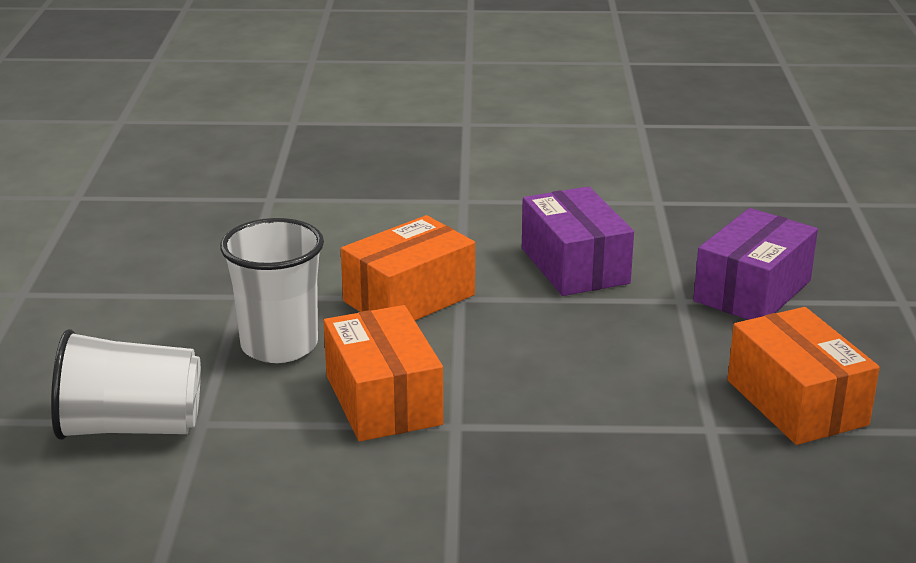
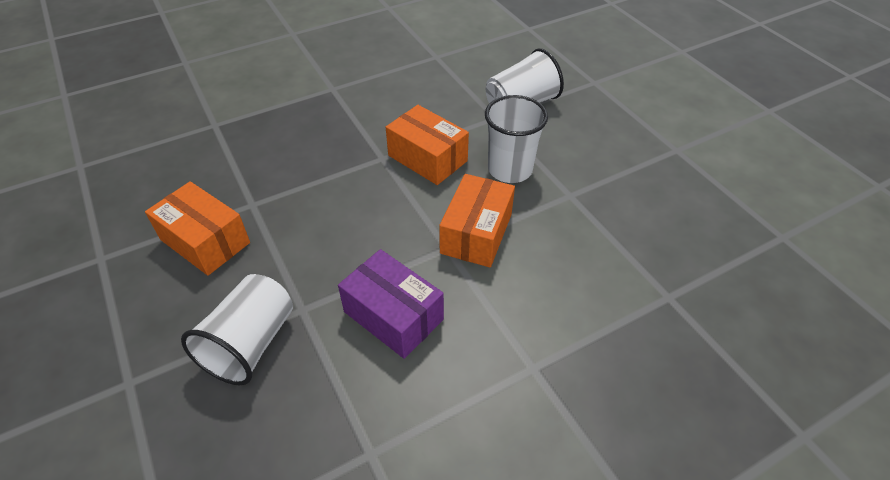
camera: 150 degrees right, 20 degrees up
purple box [693,208,818,320] -> white cup [181,274,293,385]

